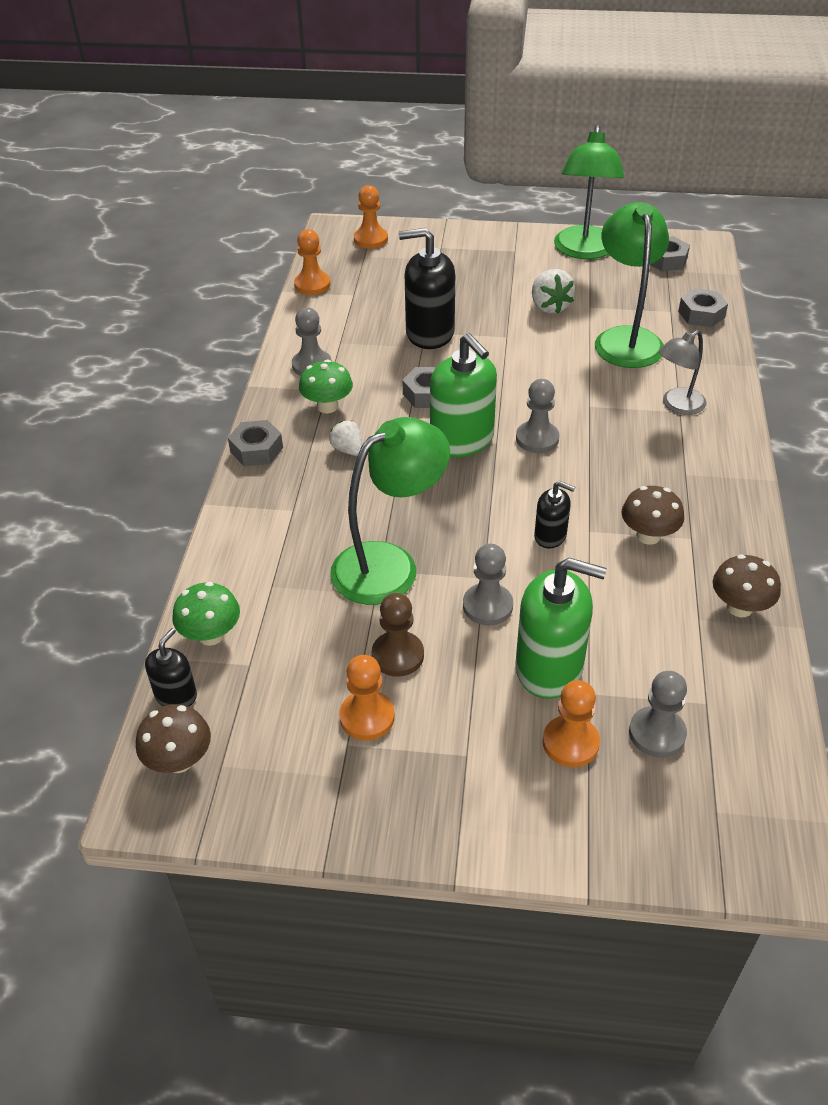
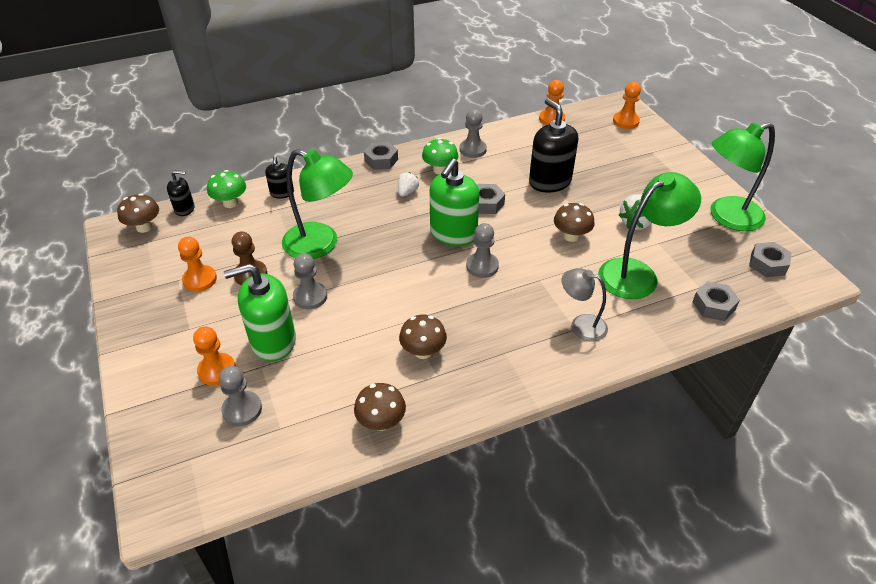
camera: 60 degrees right, 0 degrees up
green soap dispenser [515,558,607,699] -> green soap dispenser turned 90 degrees clockwise [224,264,296,361]
black soap dispenser [534,481,575,548] -> black soap dispenser moved to [265,156,294,199]
none -> brown mushroom [554,203,595,242]

